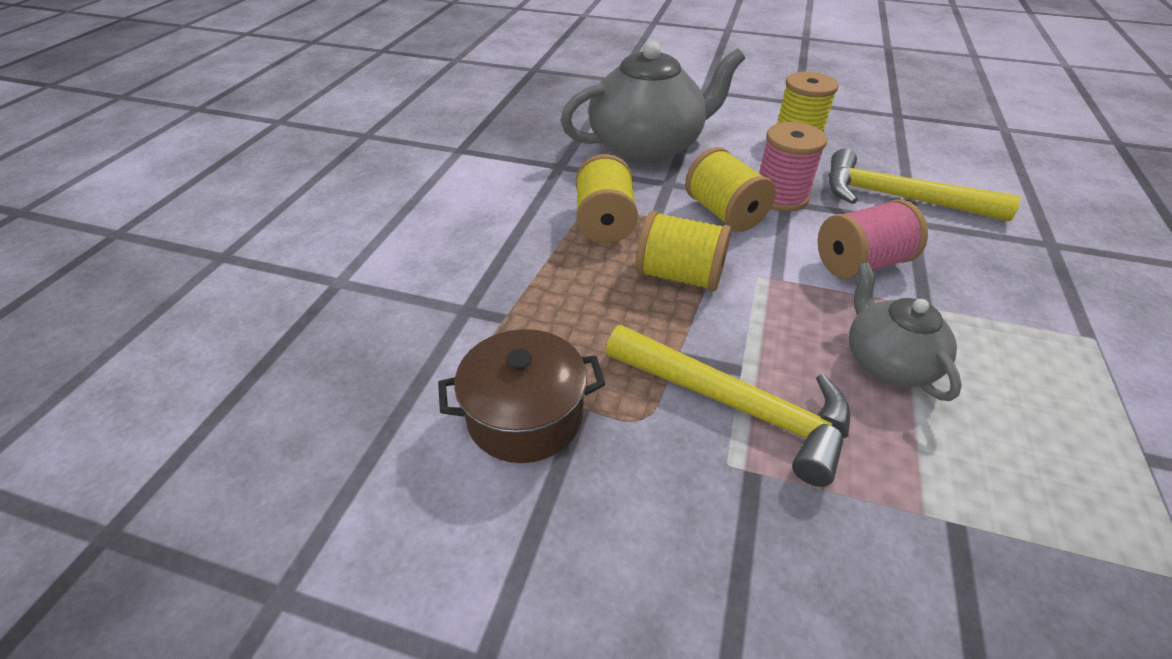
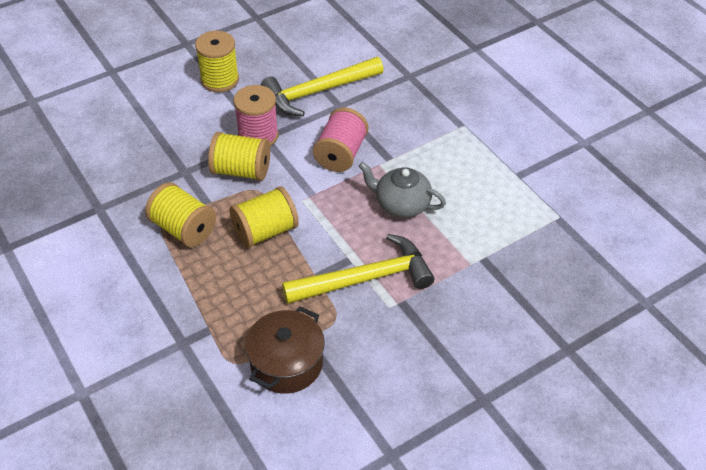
camera: 50 degrees left, 5 degrees up
grey teapot [560,41,745,164] -> none

